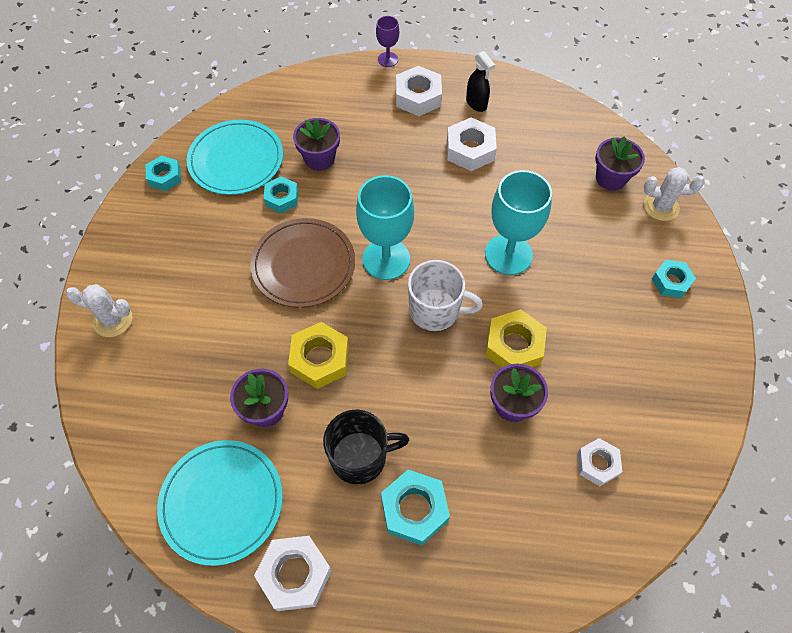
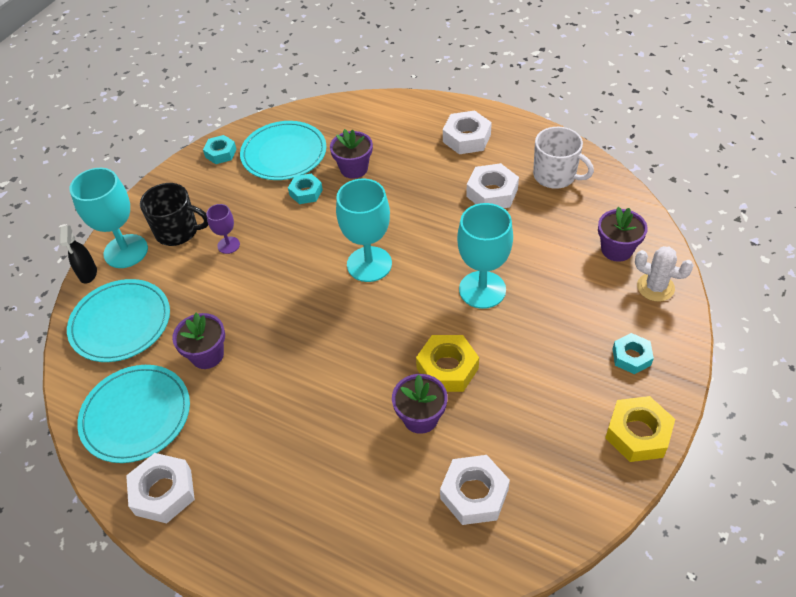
camera: 25 degrees right, 10 degrees down
white cactus [66,284,132,337] -> turquoise goblet [69,168,148,268]
brown plate [250,218,355,308] -> none
yellow nut [288,322,349,389] -> yellow nut moved to [605,396,675,462]
black mug [323,410,409,485] -> black mug moved to [140,183,208,246]
purple goblet [376,16,399,67] -> purple goblet moved to [206,204,240,254]
turquoise nut [381,470,450,546] -> none
white mug [408,260,483,331] -> white mug moved to [533,127,594,189]
black spray bottle [466,51,495,112] -> black spray bottle moved to [60,225,97,284]
white nut [577,438,622,486] -> white nut [440,455,510,525], size x1.53
none -> turquoise plate [67,279,170,362]

